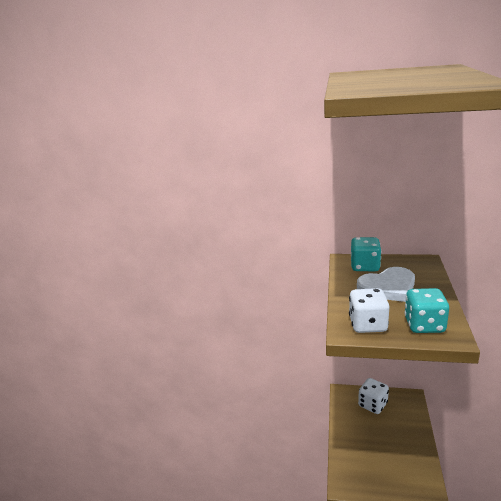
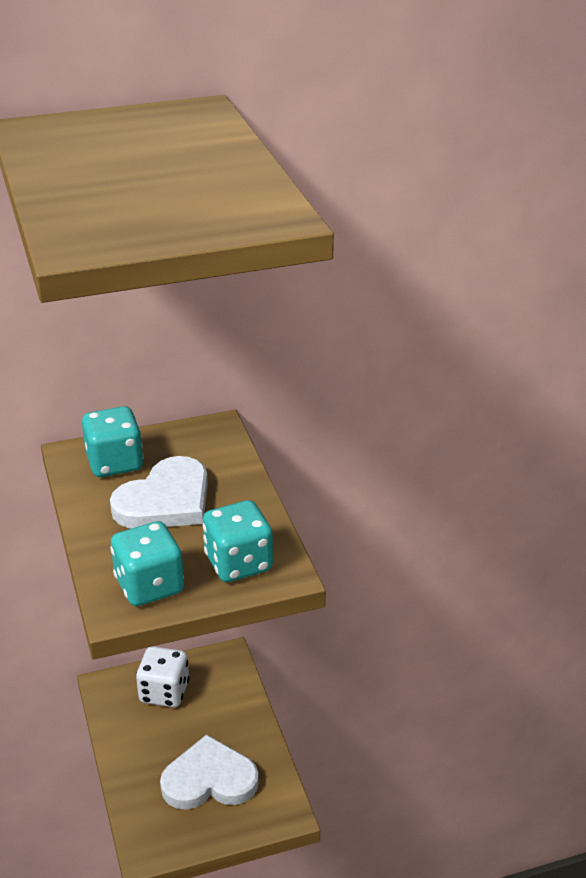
camera: 30 degrees left, 10 degrees up
white dice [349,288,390,333] -> turquoise dice [110,521,184,606]
none -> white heart [160,734,259,810]

